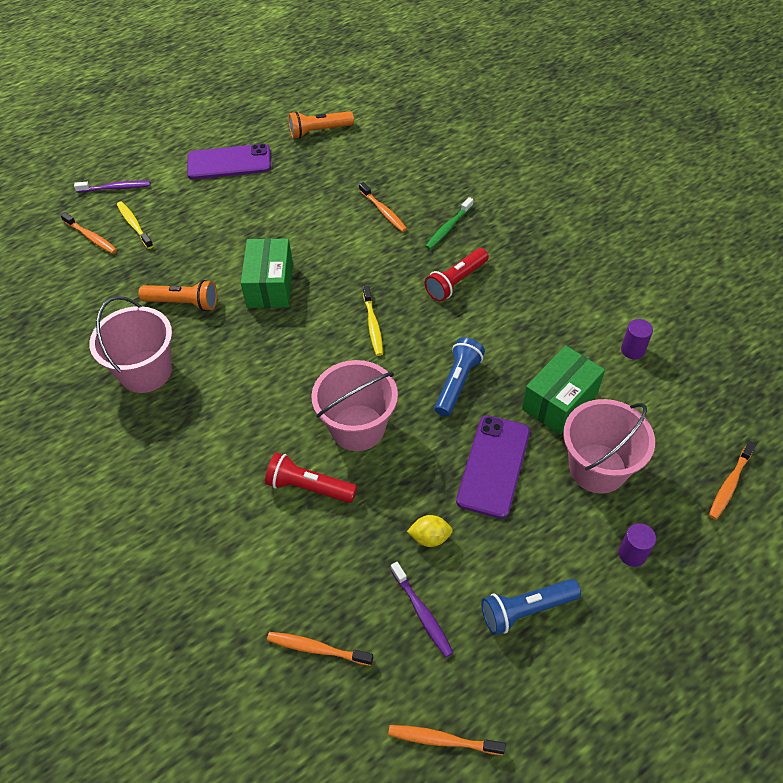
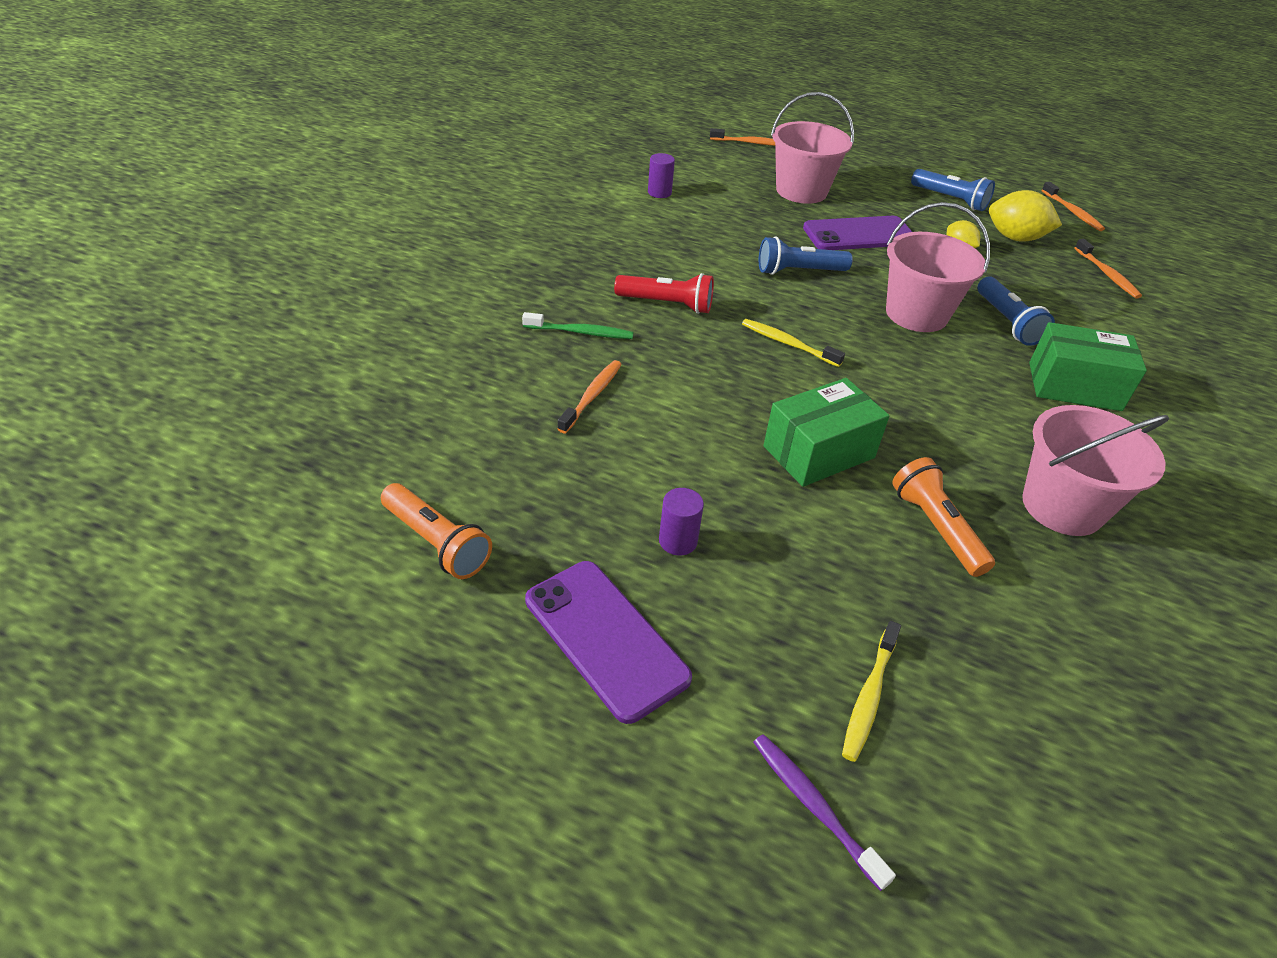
camera: 125 degrees left, 10 degrees down
orange toothbrush [61,212,117,254] -> none
red flashlight [265,453,357,503] -> blue flashlight [978,277,1055,346]
yellow toothbrush [363,286,383,356] -> yellow toothbrush turned 105 degrees counterclockwise [742,319,845,367]
purple toothbrush [391,562,453,657] -> yellow lemon [989,190,1062,242]
green box [522,345,605,435] -> green box moved to [1029,322,1147,411]
purple cylinder [618,523,656,567] -> purple cylinder moved to [659,488,704,556]

